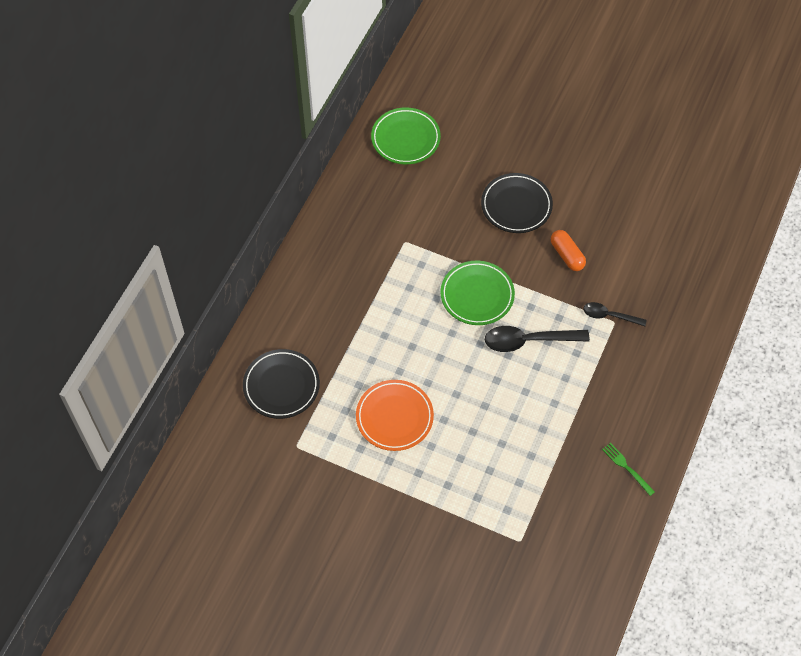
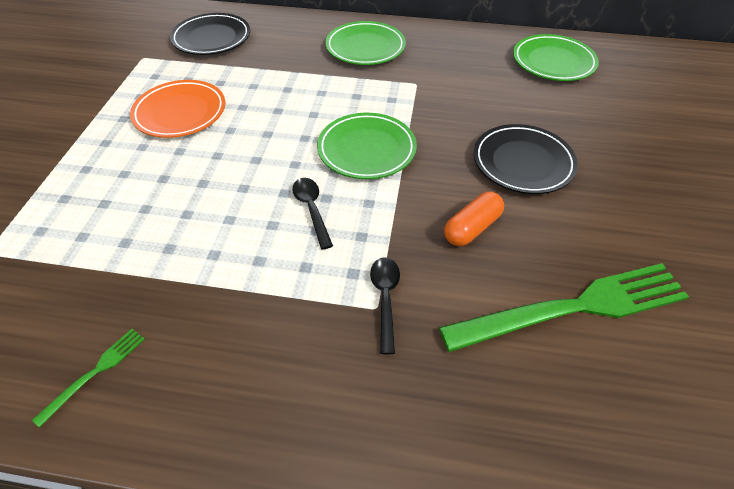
camera: 75 degrees right, 10 degrees down
black spoon [485,326,590,352] -> black spoon [292,178,333,250], size x0.61
none -> green plate [325,21,406,65]
none -> green fork [439,263,689,352]

